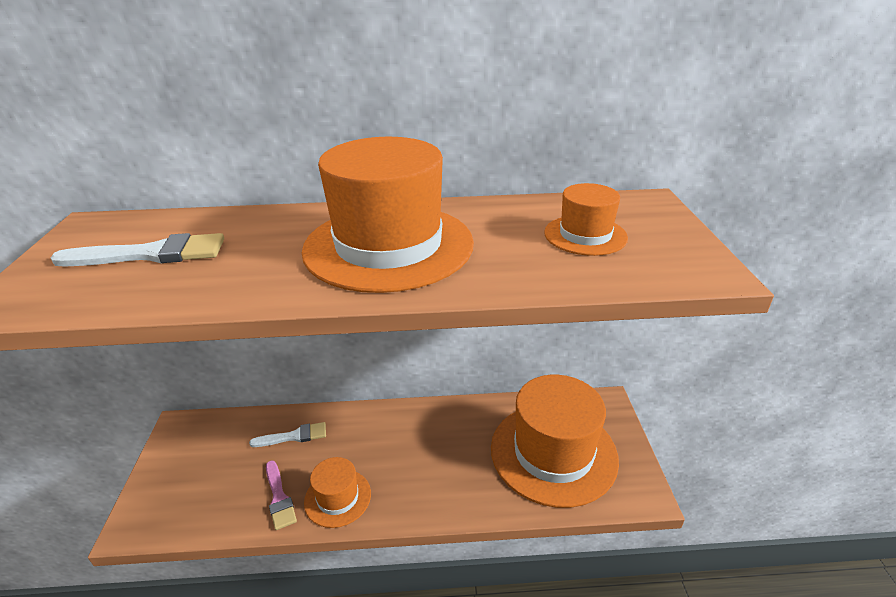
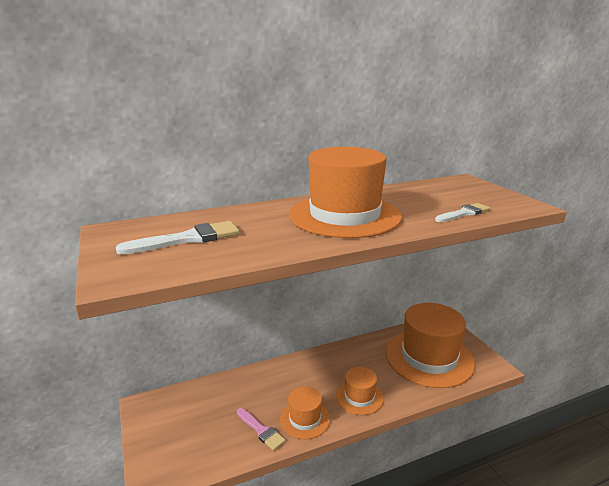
camera: 20 degrees left, 10 degrees down
white brush [249,422,326,447] -> white brush moved to [435,203,490,222]
orange hat [544,183,628,256] -> orange hat moved to [336,367,384,415]

